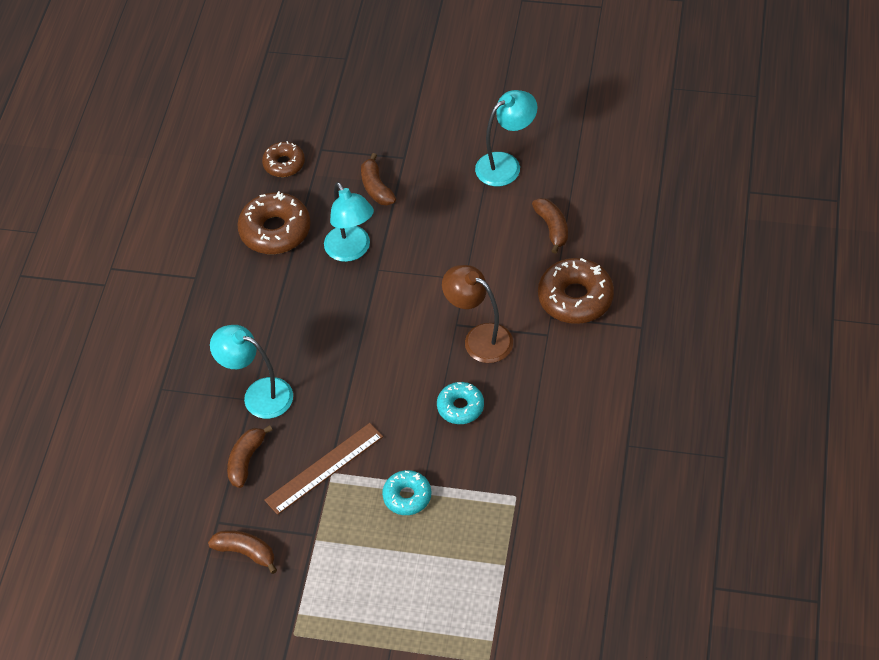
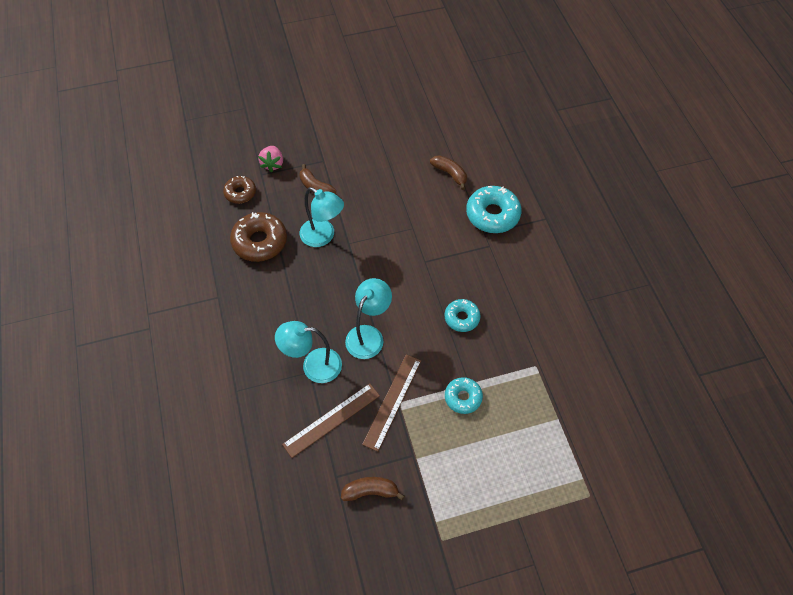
camera: 30 degrees left, 5 degrees up
brown banana [227,425,272,488] -> brown ruler [282,383,380,458]
brown lamp [442,265,513,363] -> none
turquoise lamp [475,90,538,186] -> turquoise lamp moved to [345,278,392,359]
brown donut [538,258,614,324] -> turquoise donut [466,186,521,233]
none -> pink strawberry [258,146,283,172]

